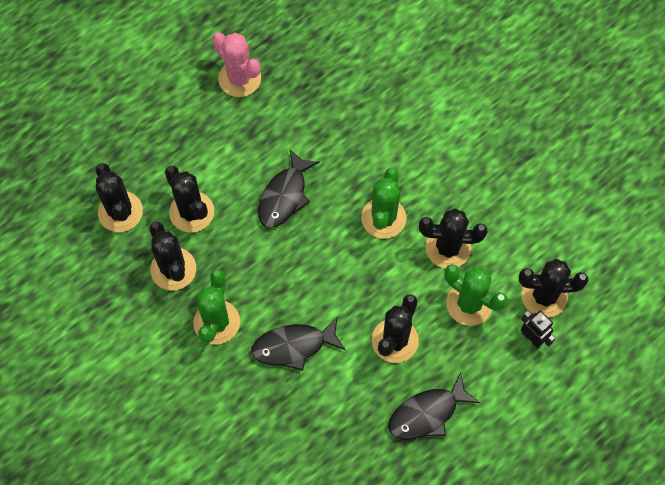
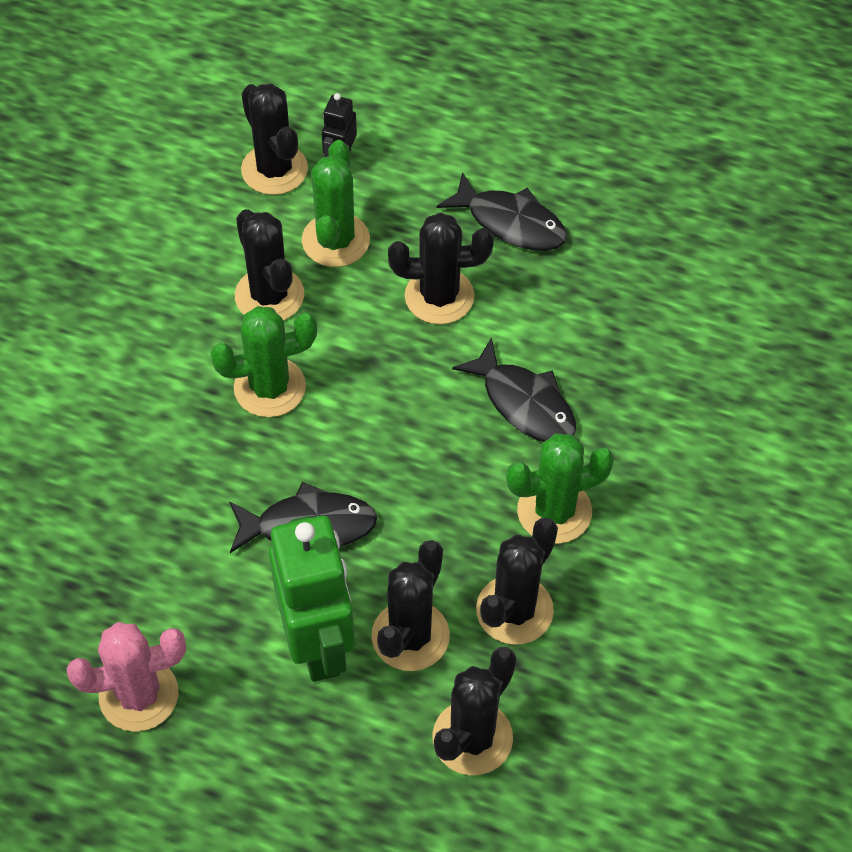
camera: 120 degrees left, 10 degrees down
pink cactus [212,32,261,97] -> pink cactus turned 60 degrees clockwise [66,622,186,732]
none -> green robot [269,516,355,682]

